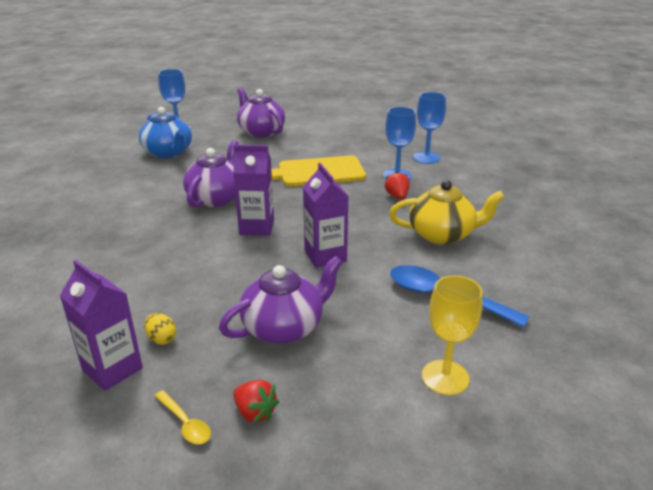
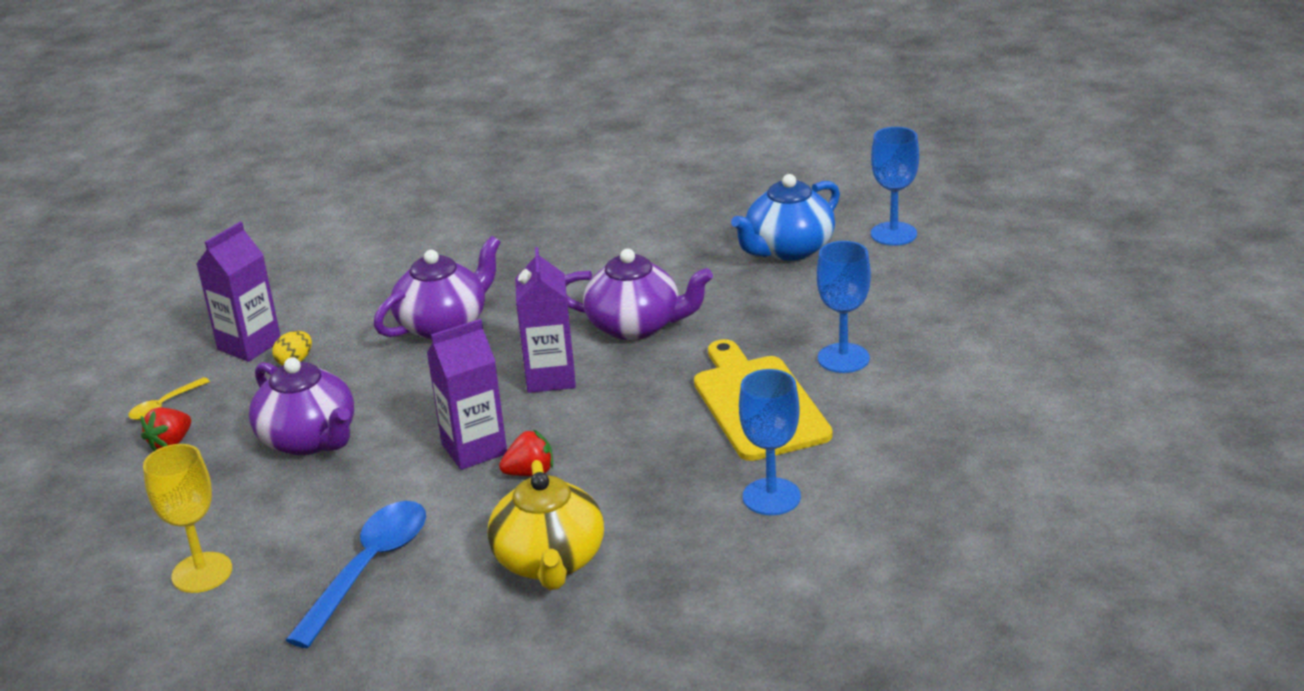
camera: 85 degrees right, 0 degrees up
purple teapot [237,88,285,137] -> purple teapot moved to [374,236,501,340]
red strawberry [384,171,410,200] -> red strawberry moved to [499,429,553,476]
blue goblet [413,92,446,164] -> blue goblet moved to [817,241,871,373]

